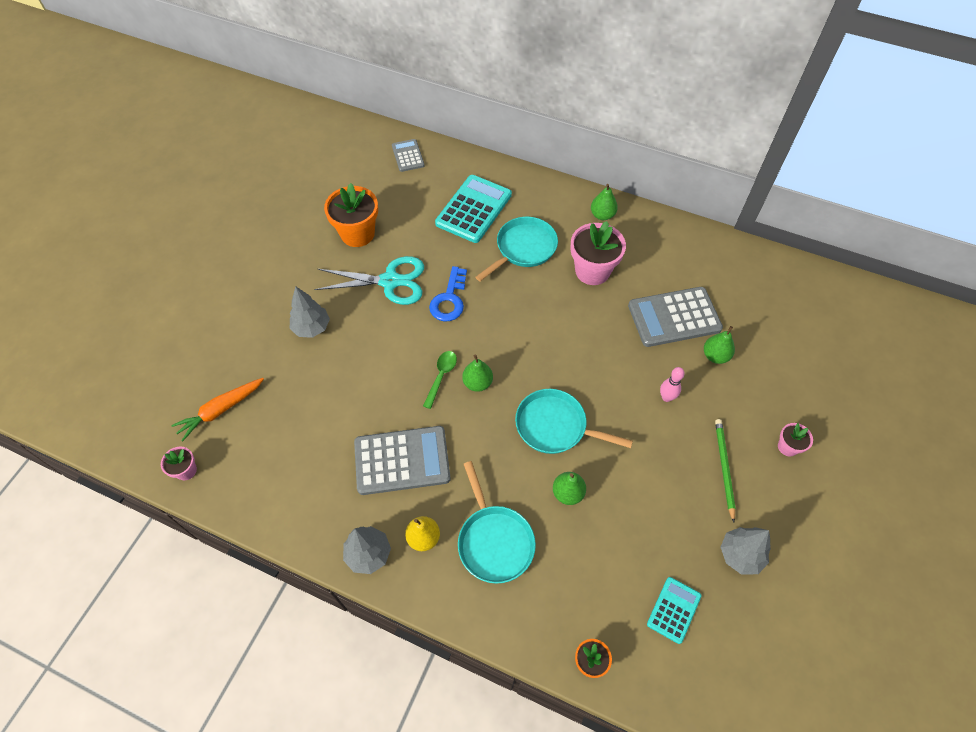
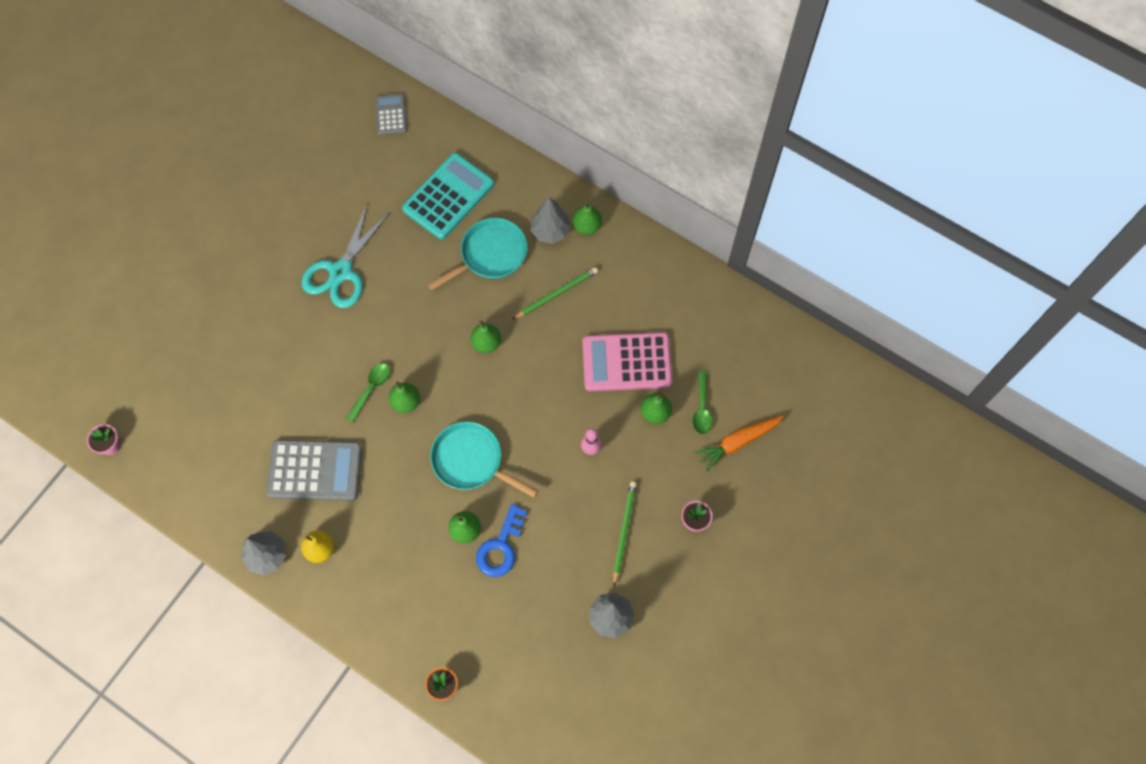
camera: 10 degrees right, 10 degrees up
orange carrot [171,378,264,442] -> orange carrot moved to [695,415,784,471]
grey tree [290,286,330,338] -> grey tree moved to [530,197,571,244]
turquoise scissors [314,256,424,305] -> turquoise scissors turned 105 degrees clockwise [301,203,390,308]
orange flower pot [324,183,378,247] -> none
blue key [429,266,467,321] -> blue key moved to [476,504,527,577]
turquoise pan [458,461,536,584] -> none
pink flower pot [570,221,626,285] -> green pencil [512,267,598,319]
grey calculator [628,287,723,347] -> pink calculator [582,332,672,391]
turquoise calculator [647,577,701,644] -> none
none -> green pear [470,320,501,353]
none -> green spoon [693,371,712,434]

